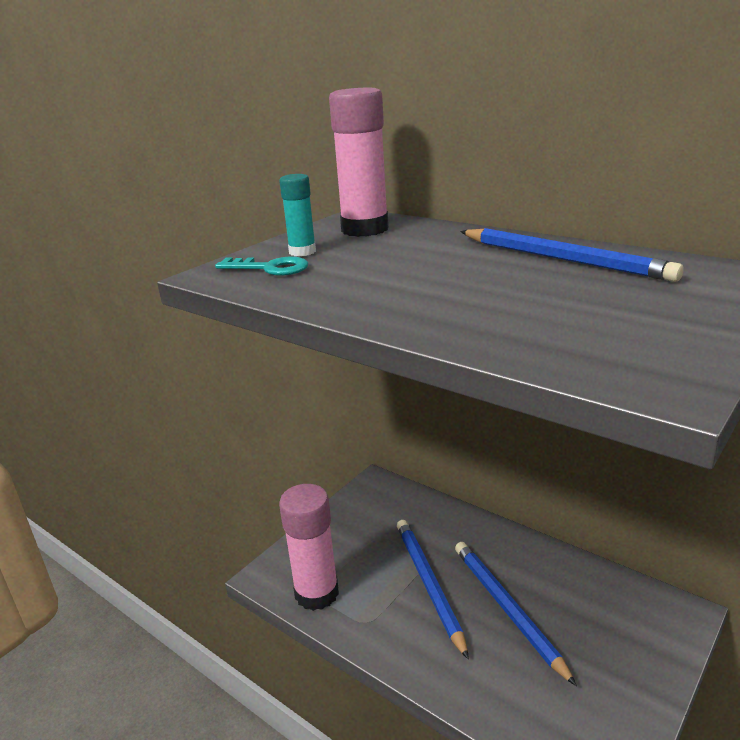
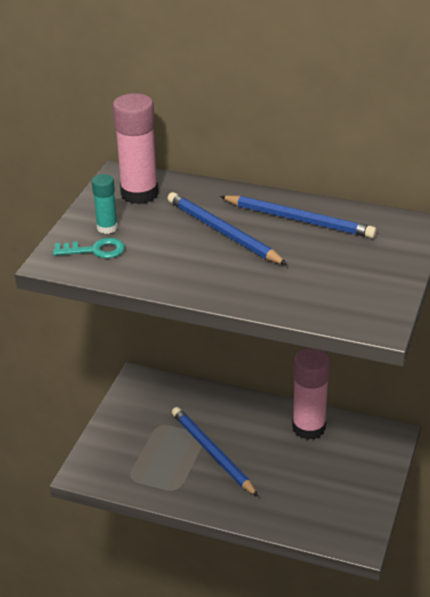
camera: 20 degrees left, 10 degrees up
pink glue stick [279,484,339,611] -> pink glue stick moved to [292,348,330,440]
blue pencil [455,542,577,686] -> blue pencil moved to [167,192,288,265]

